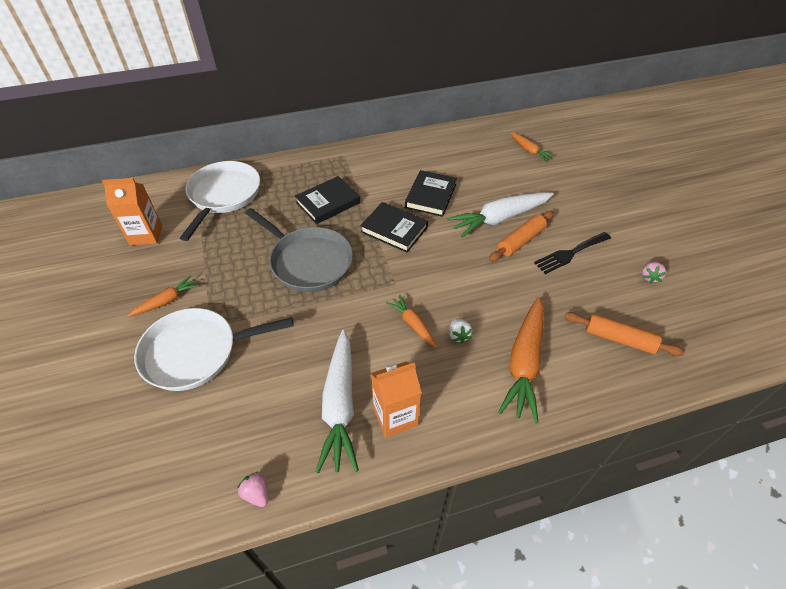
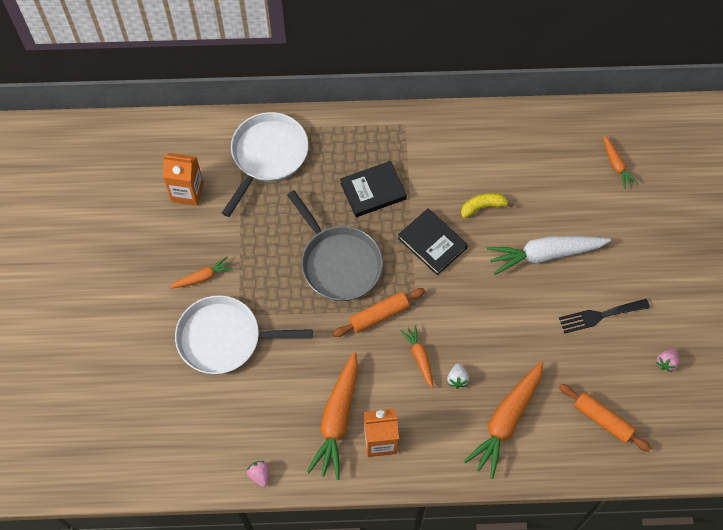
camera: 15 degrees right, 15 degrees up
white carrot [316,330,359,473] -> orange carrot [307,352,358,480]
black book [405,170,457,217] -> yellow banana [461,193,514,218]
orange rolling pin [489,211,554,262] -> orange rolling pin moved to [333,288,425,337]

